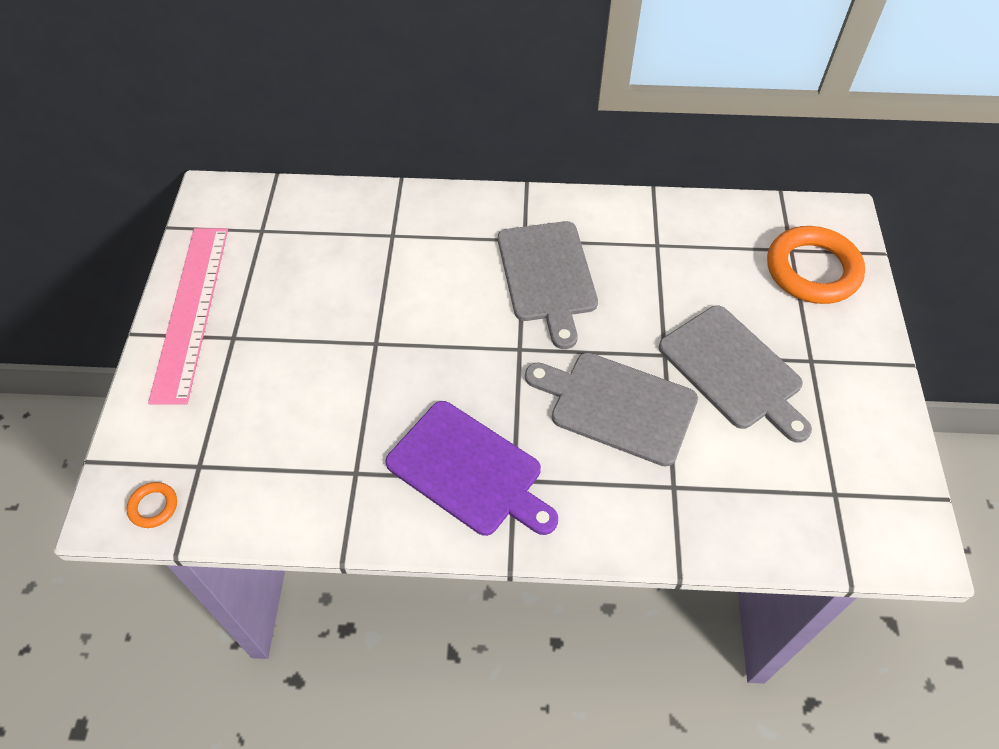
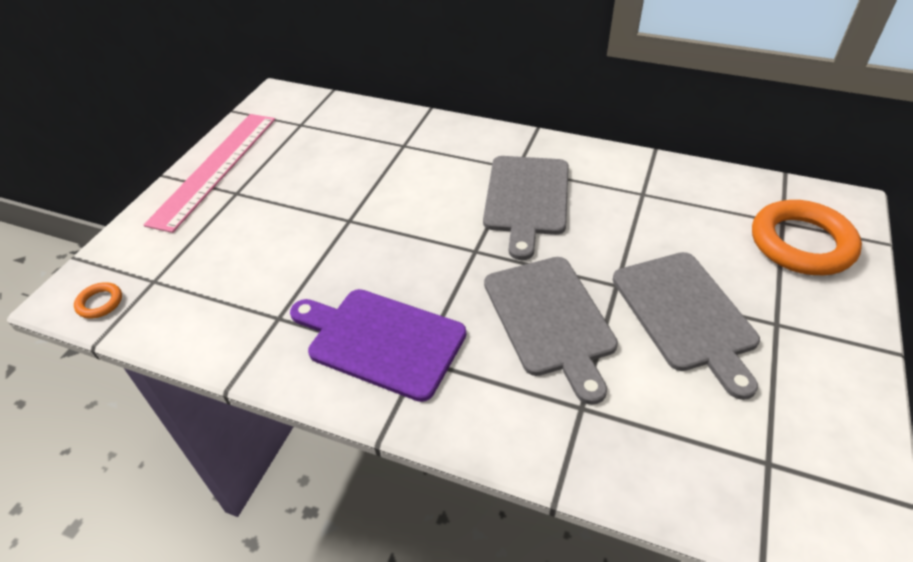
camera: 20 degrees right, 10 degrees down
purple cutting board [385,401,558,536] -> purple cutting board turned 150 degrees clockwise [290,289,466,402]
grey cutting board [525,353,698,467] -> grey cutting board turned 150 degrees counterclockwise [484,257,618,405]

